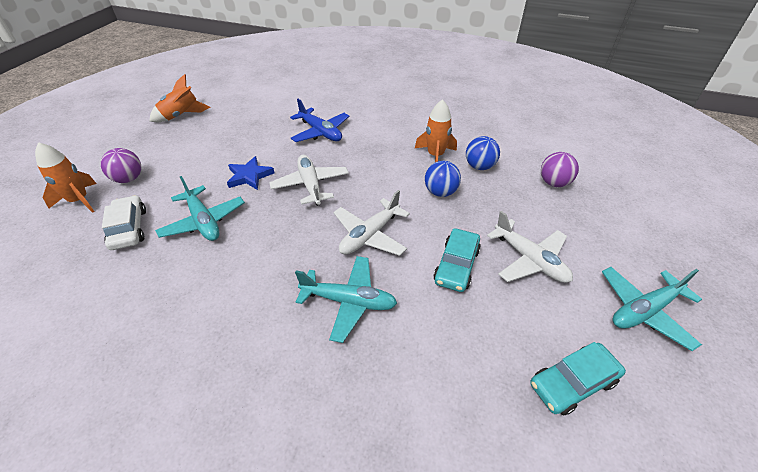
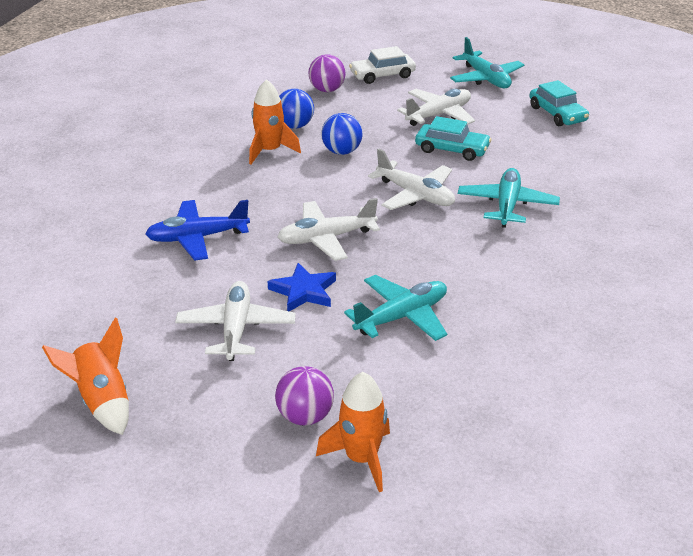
camera: 90 degrees left, 10 degrees down
white car [102,195,146,250] -> white car moved to [349,46,416,84]
blue plane [290,99,349,142] -> blue plane turned 150 degrees counterclockwise [145,200,250,261]
none -> white plane [175,281,296,361]

